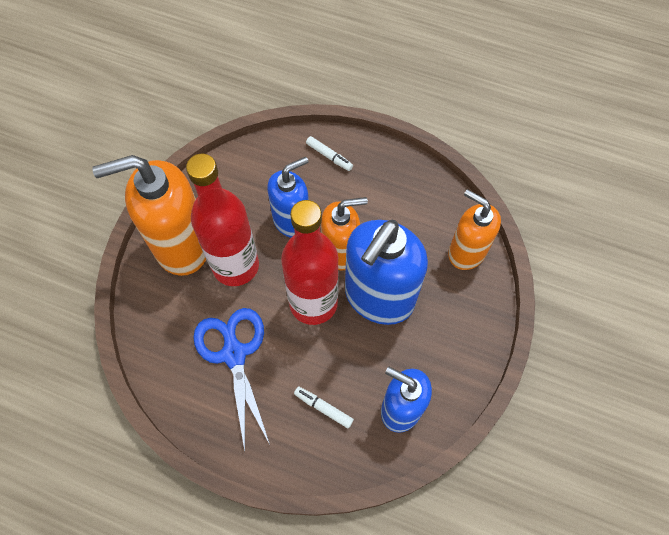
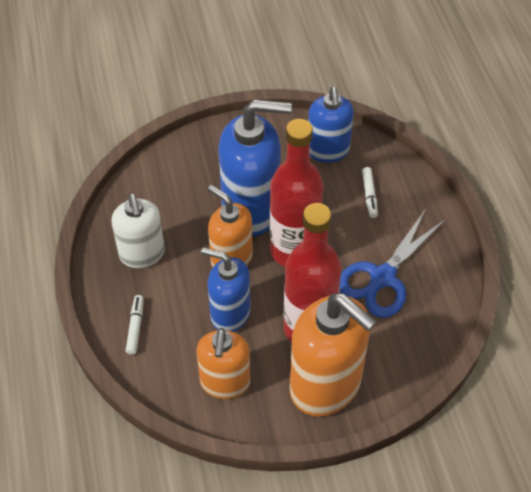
camera: 125 degrees left, 10 degrees down
orange soap dispenser [448,189,501,270] -> orange soap dispenser moved to [197,328,250,399]
none -> white soap dispenser [111,193,165,268]

